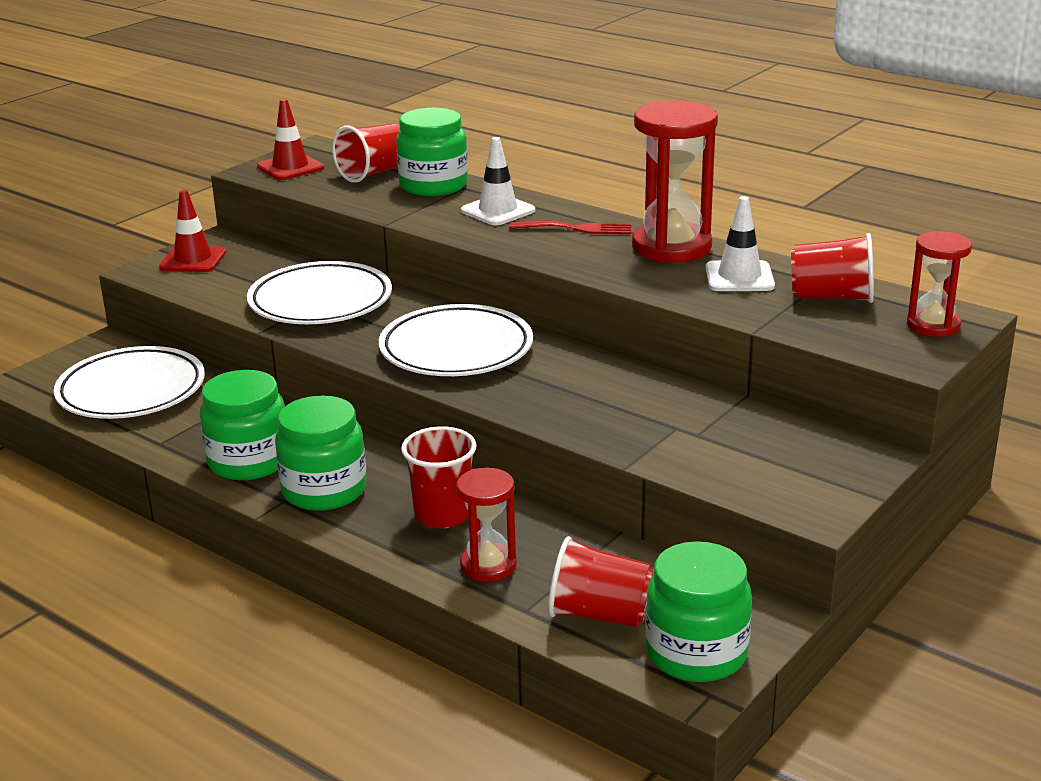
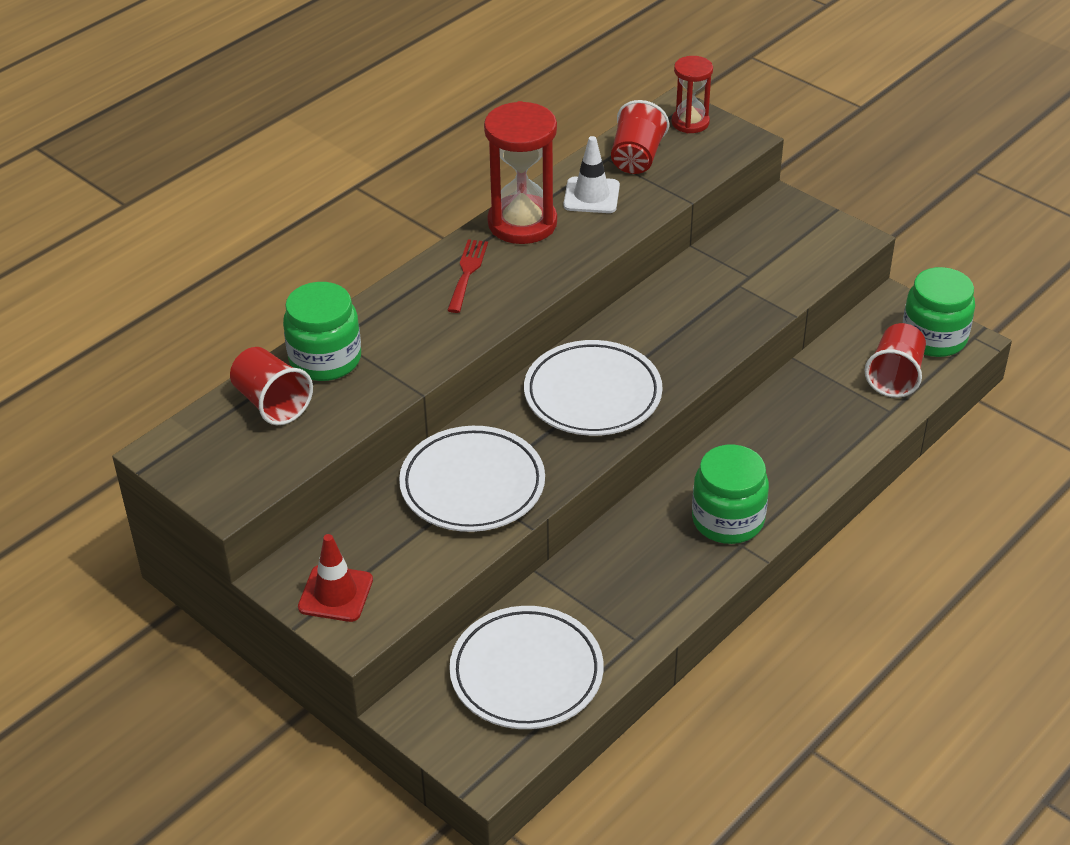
camera: 85 degrees left, 15 degrees up
green jar [200,370,285,480] -> none
red traffic cone [257,99,324,180] -> none
red cup [401,426,477,529] -> none
red hourglass [456,468,517,582] -> none
white traffic cone [461,137,535,225] -> none

